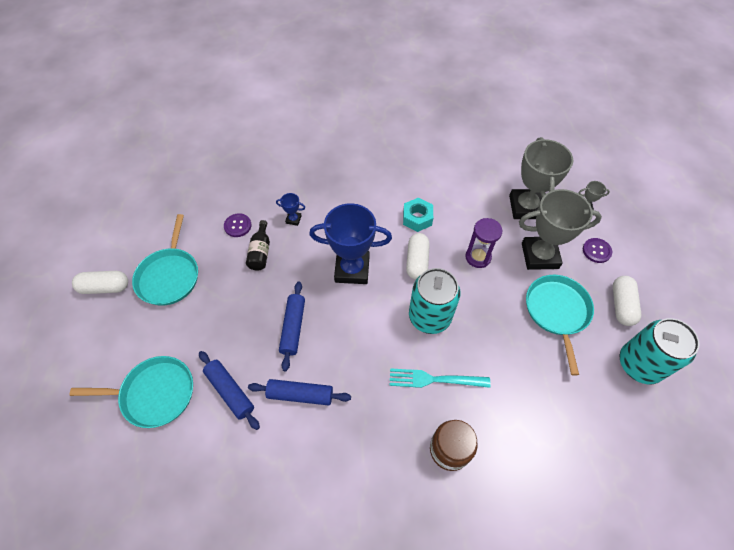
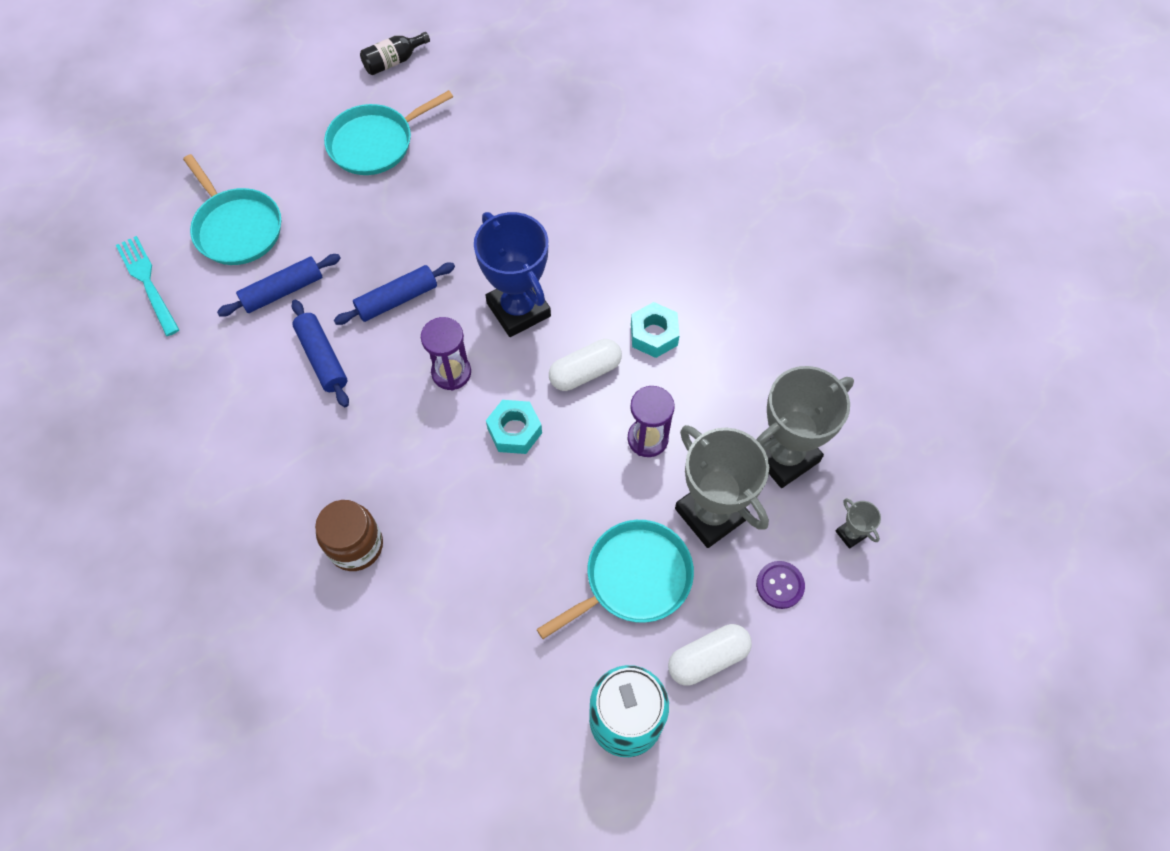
camera: 55 degrees right, 5 degrees up
white capsule [72,271,128,294] -> none
blue rolling pin [199,351,260,430] -> blue rolling pin turned 45 degrees clockwise [217,254,341,317]
purple button [224,213,252,237] -> none
black bottle [246,220,270,270] -> black bottle moved to [360,32,430,75]
blue trophy [276,193,306,226] -> none
turquoise fork [390,368,491,388] -> turquoise fork moved to [116,236,180,336]
turquoise can [409,268,460,334] -> turquoise nut [486,400,542,454]
none -> purple hourglass [421,317,471,390]

